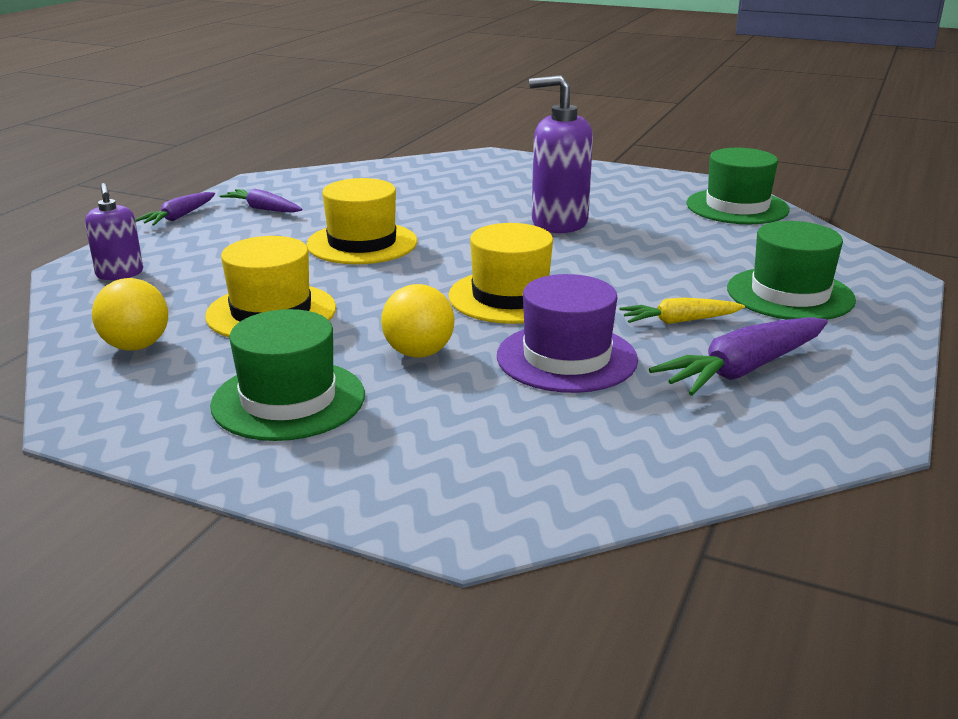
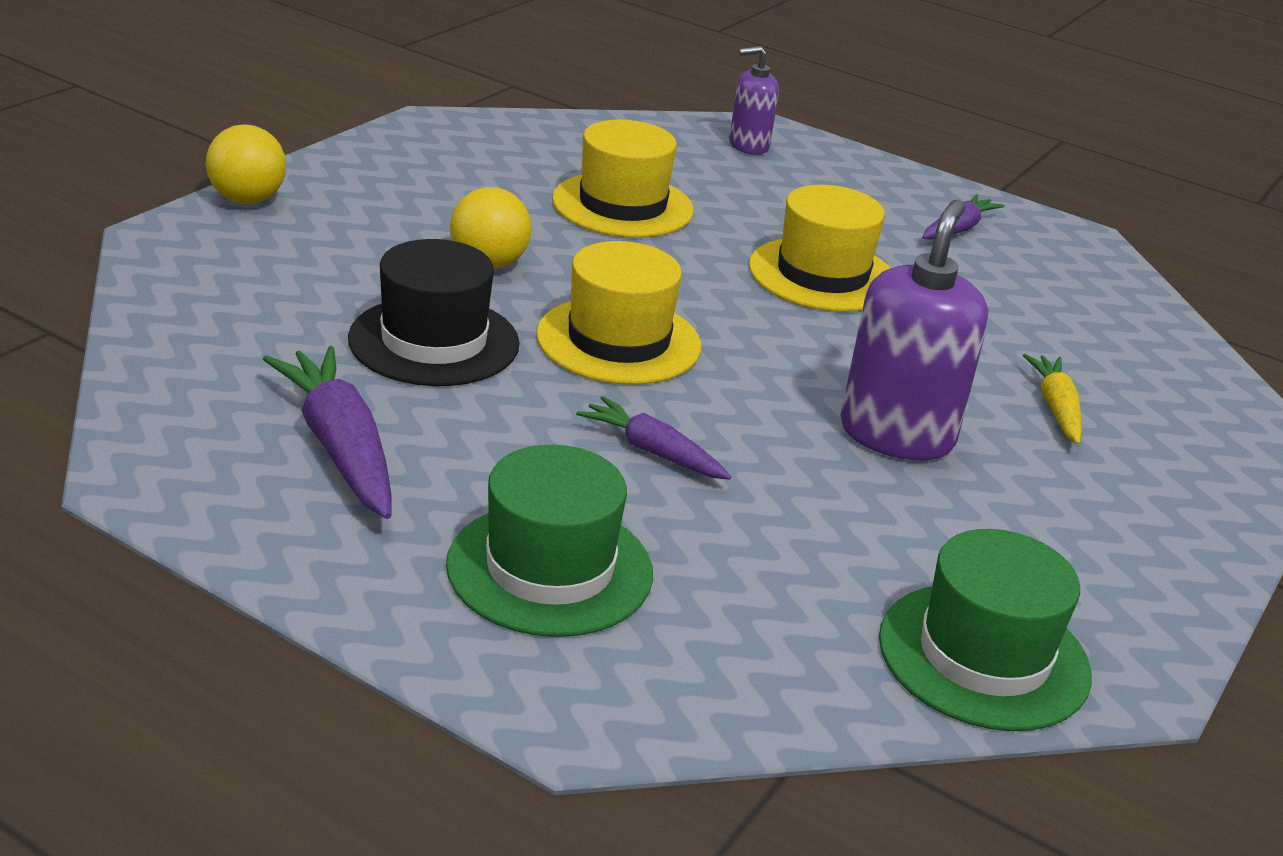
camera: 95 degrees right, 5 degrees up
yellow ball [92,278,168,351] -> yellow ball moved to [206,125,286,204]
purple carrot [135,192,215,225] -> purple carrot moved to [576,396,731,480]
green hat [210,309,365,441] -> none
purple hat [497,274,638,393] -> black hat [348,239,520,386]
yellow carrot [619,298,745,324] -> yellow carrot moved to [1023,354,1082,445]

